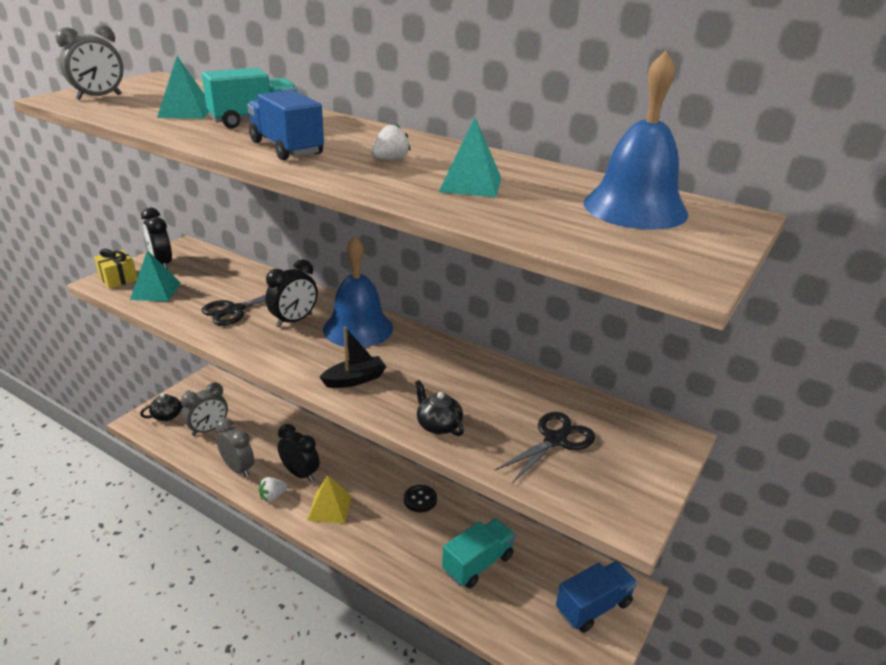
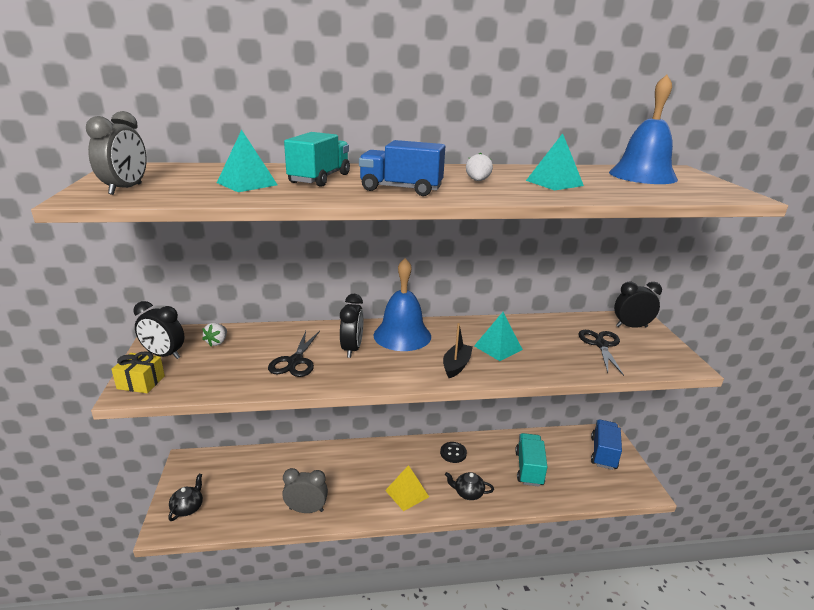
camera: 40 degrees left, 5 degrees down
turquoise pyramid [130,250,181,301] -> turquoise pyramid moved to [474,312,523,361]
grey clock [181,382,228,436] -> none
white strawberry [259,477,288,502] -> white strawberry moved to [202,323,227,346]
black clock [278,424,319,482] -> black clock moved to [614,281,662,328]
black teapot [415,380,464,436] -> black teapot moved to [445,472,494,500]

